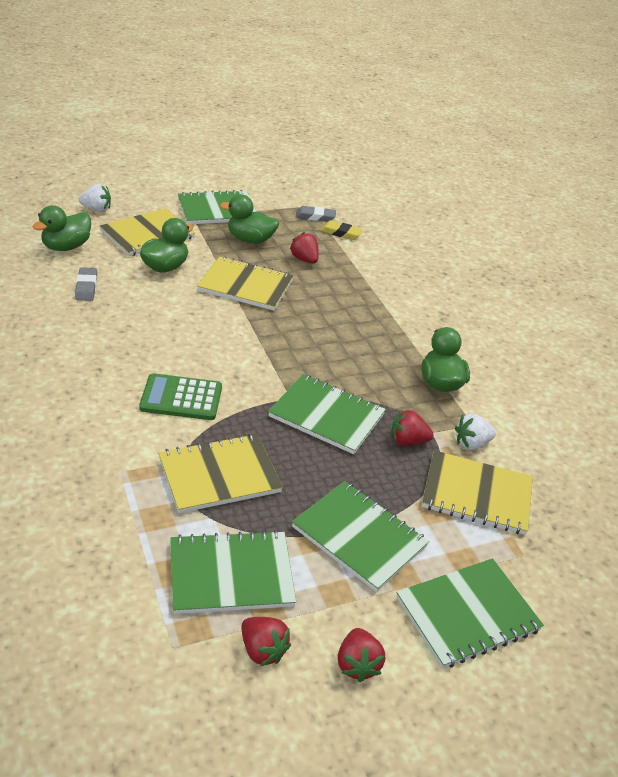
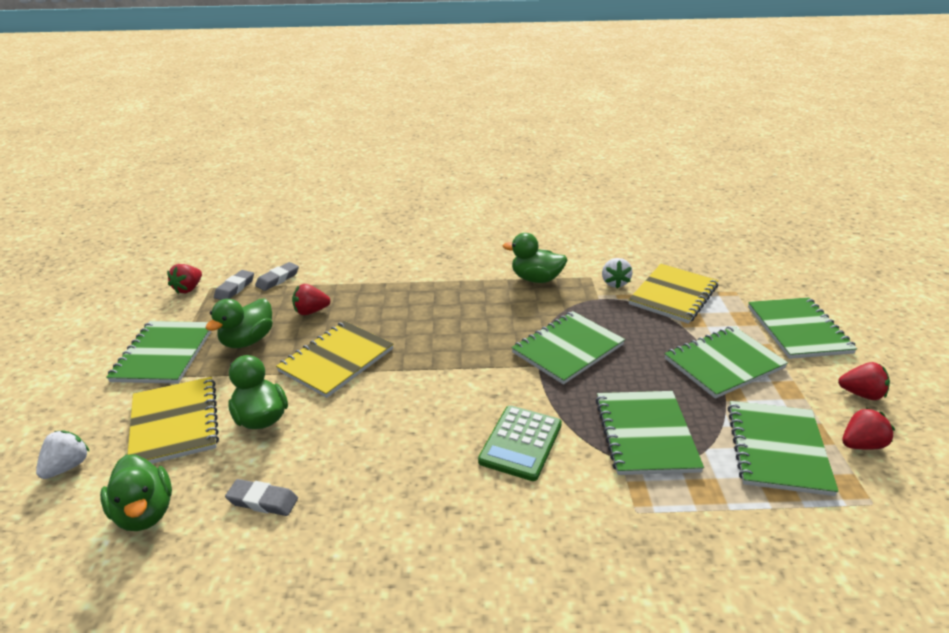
camera: 65 degrees left, 5 degrees down
yellow notebook [158,434,283,513] -> green notebook [595,391,704,475]
yellow eraser [320,220,363,240] -> grey eraser [255,262,299,291]
red strawberry [391,409,433,446] -> red strawberry moved to [167,264,202,294]

